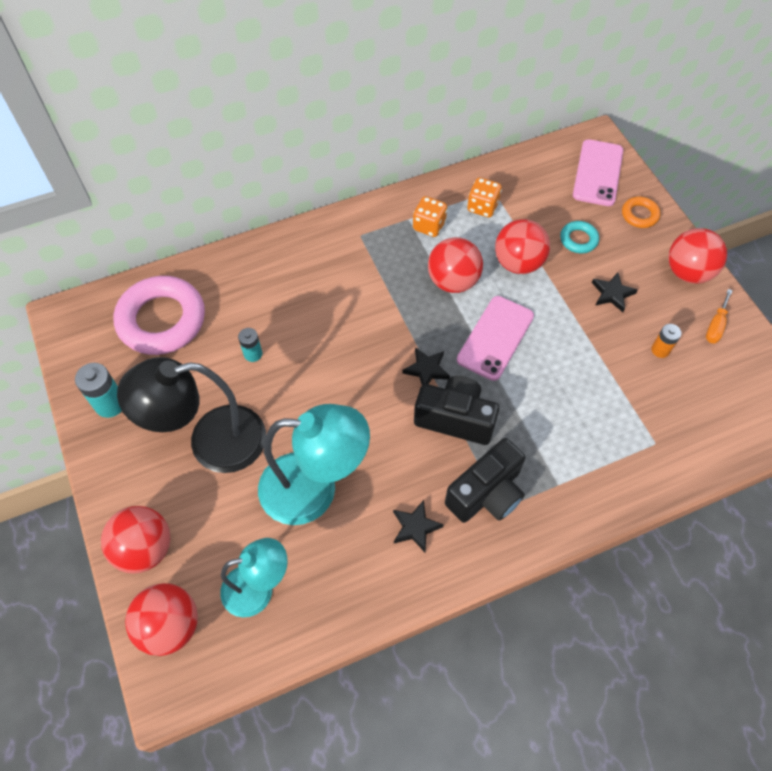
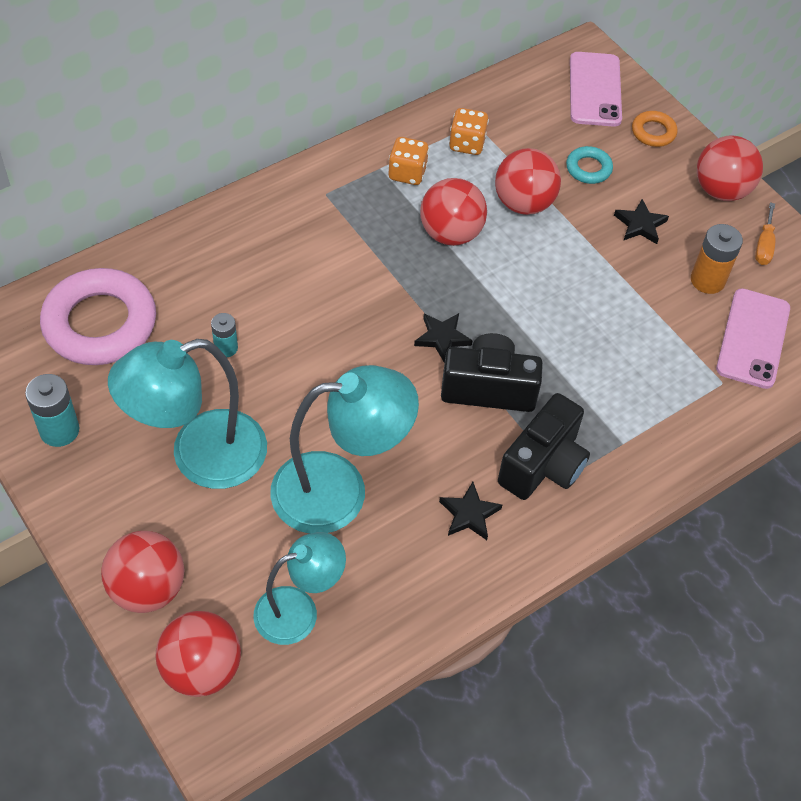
camera: 15 degrees left, 5 degrees down
black lamp [117,357,266,473] -> turquoise lamp [108,339,267,489]
pink phone [457,296,534,381] -> pink phone moved to [716,288,790,389]
orange battery [651,324,681,358] -> orange battery [691,224,743,294], size x1.60

